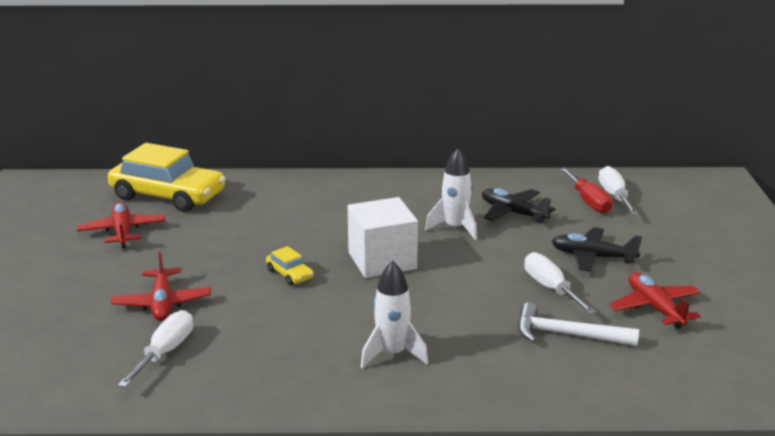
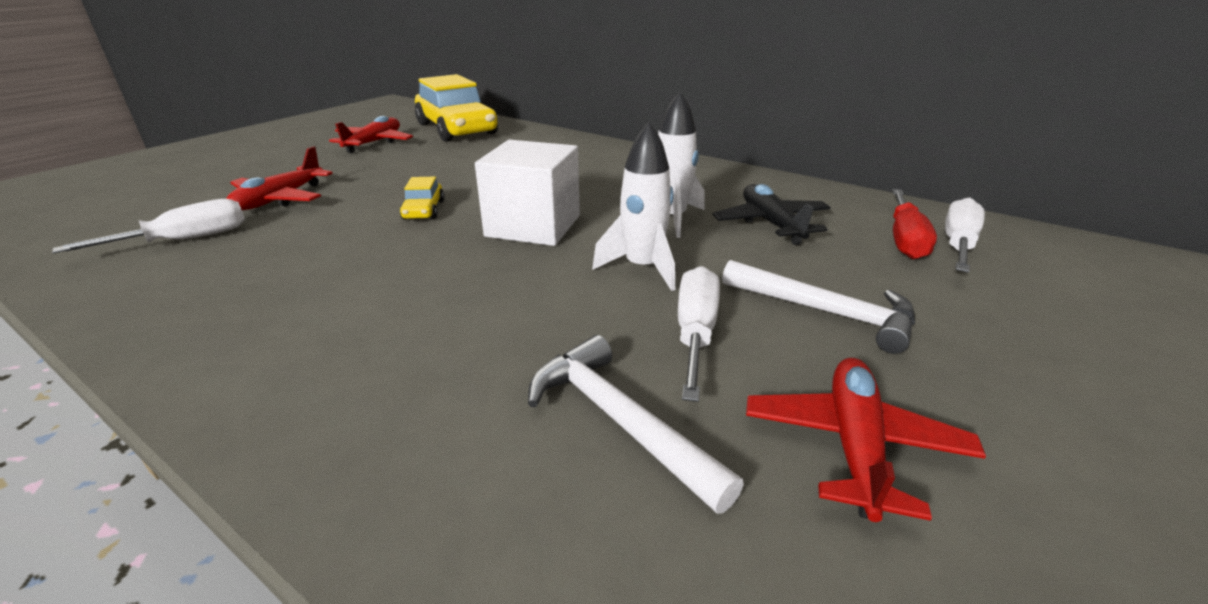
camera: 35 degrees right, 5 degrees up
white rocket [361,261,428,369] -> white rocket moved to [592,122,675,291]
black plane [552,227,642,272] -> white hammer [722,260,915,354]

